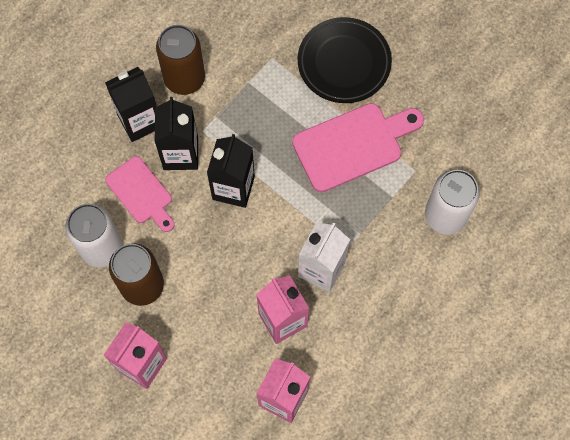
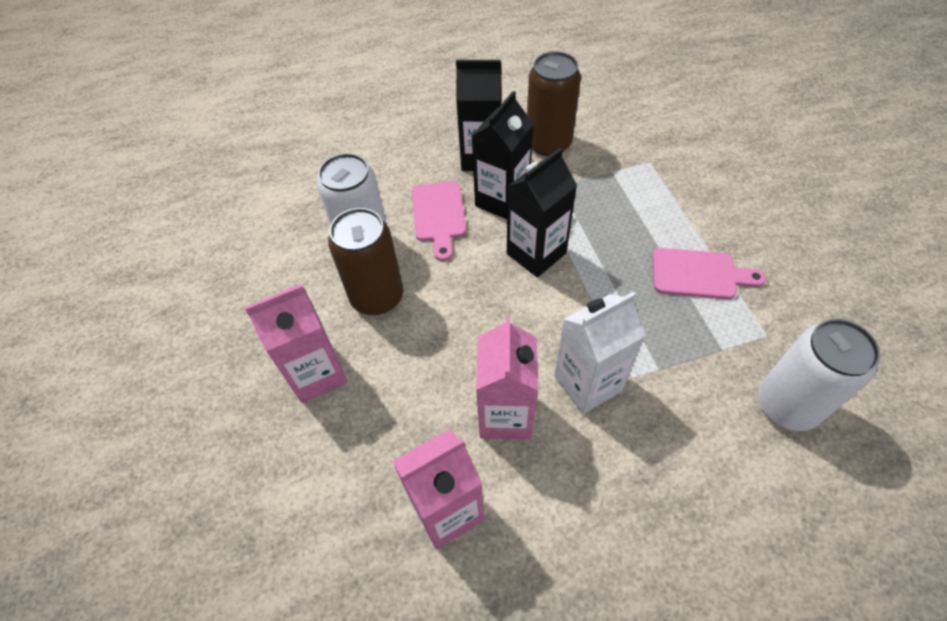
camera: 35 degrees right, 15 degrees down
pink cutting board [292,103,424,192] -> pink cutting board [653,248,766,299], size x0.64
black plate [298,17,392,103] -> none

